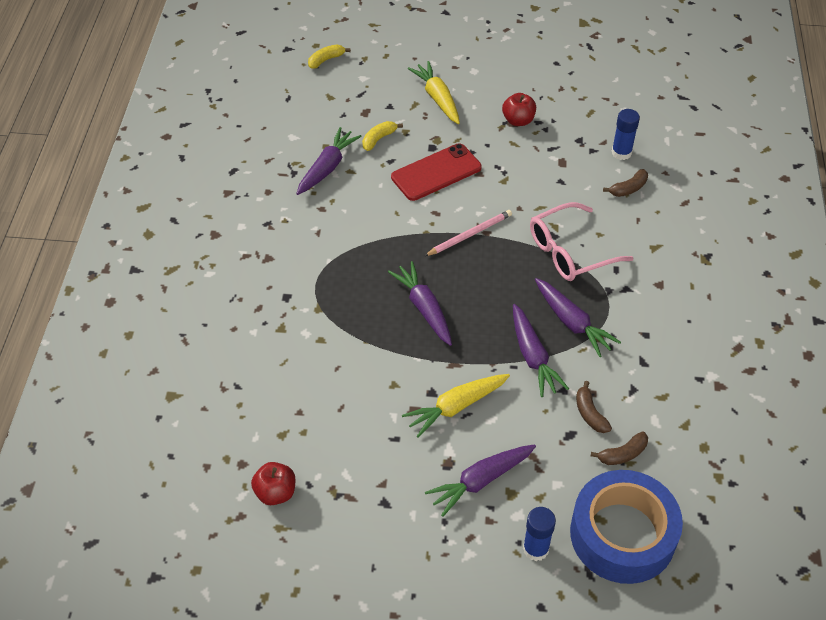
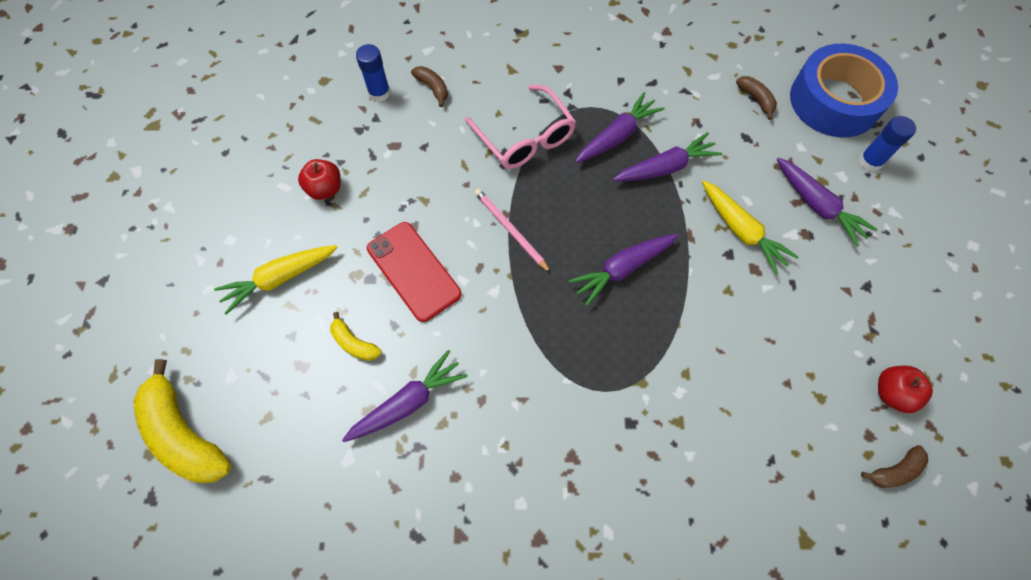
camera: 95 degrees left, 15 degrees up
purple carrot [296,127,362,195] -> purple carrot turned 120 degrees clockwise [342,350,468,442]
yellow banana [308,44,351,69] -> yellow banana [133,359,231,483], size x2.04
brown banana [576,381,612,433] -> brown banana moved to [861,445,928,488]

